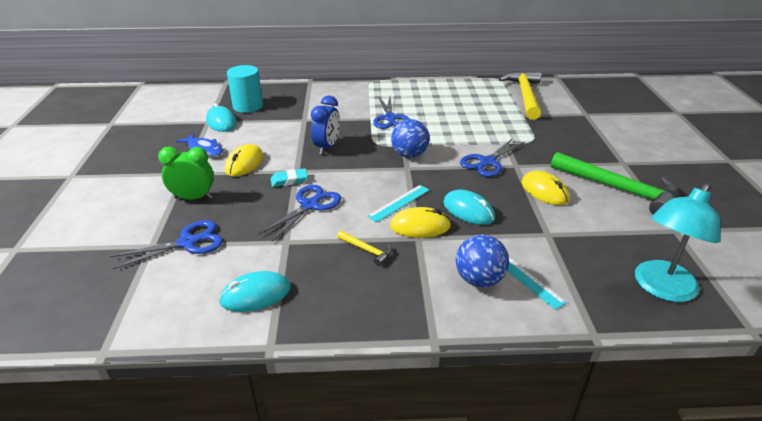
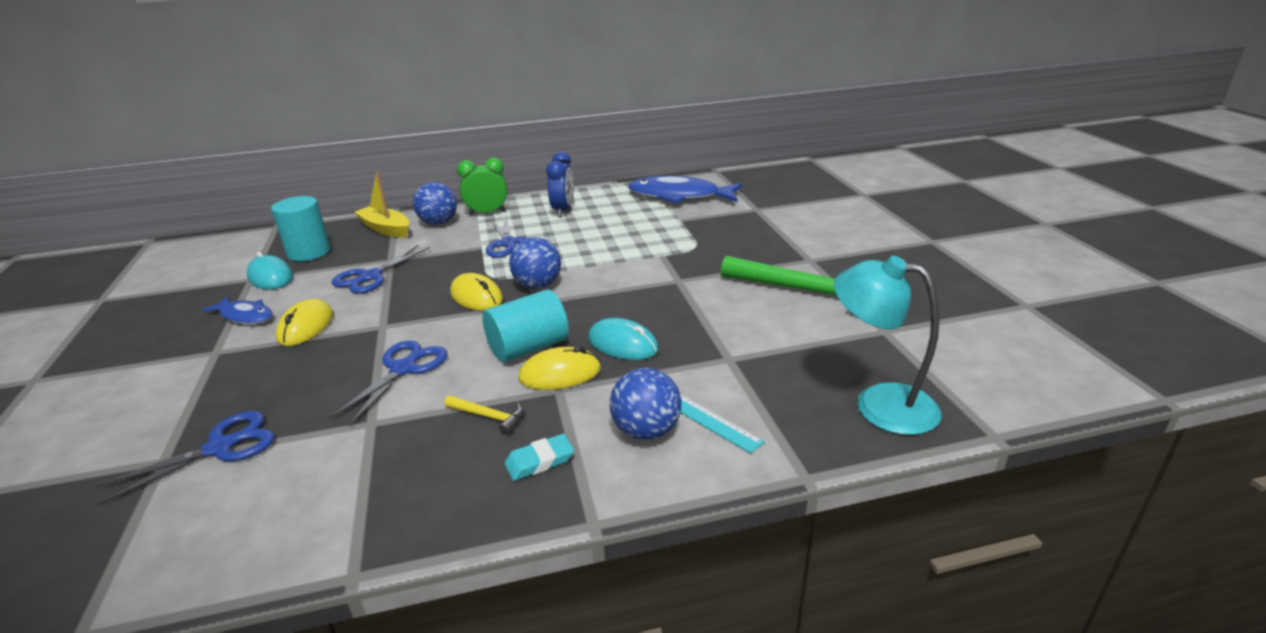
camera: 10 degrees left, 5 degrees down
green clock [158,147,214,200] -> green clock moved to [457,158,507,215]
turquoise mouse [219,271,291,312] -> none
turquoise eraser [271,168,308,187] -> turquoise eraser moved to [505,434,574,481]
blue clock [311,96,340,155] -> blue clock moved to [546,152,574,217]
turquoise ruler [367,185,429,222] -> turquoise cylinder [482,290,569,362]
blue scissors [460,138,525,177] -> blue scissors moved to [331,245,430,294]
yellow hammer [499,71,541,120] -> blue fish [628,176,742,204]
yellow mouse [522,171,570,205] -> yellow mouse moved to [450,273,503,311]
turquoise lamp [635,183,720,302] -> turquoise lamp turned 90 degrees clockwise [834,256,941,435]
none -> yellow boat [355,172,410,238]
none -> blue ball [413,182,457,225]

